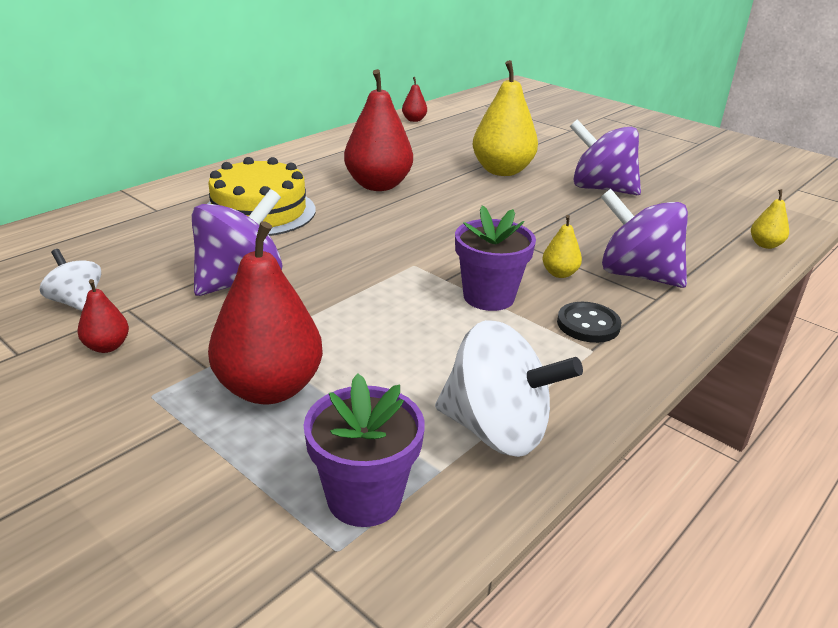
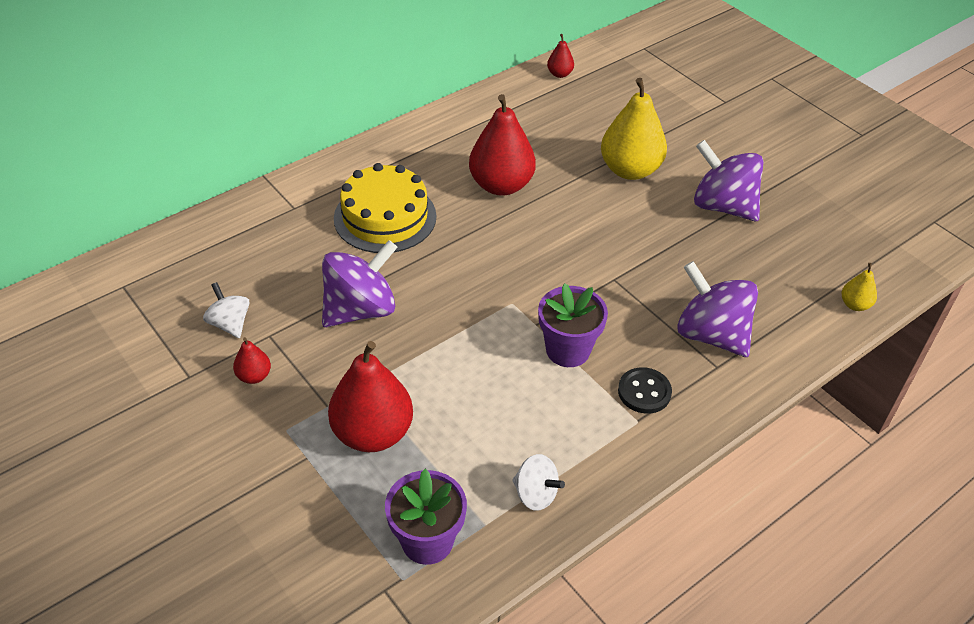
camera: 10 degrees right, 15 degrees up
white spinning top [435,320,583,457] -> white spinning top [512,454,565,511], size x0.55
yellow pear [542,215,582,278] -> none

